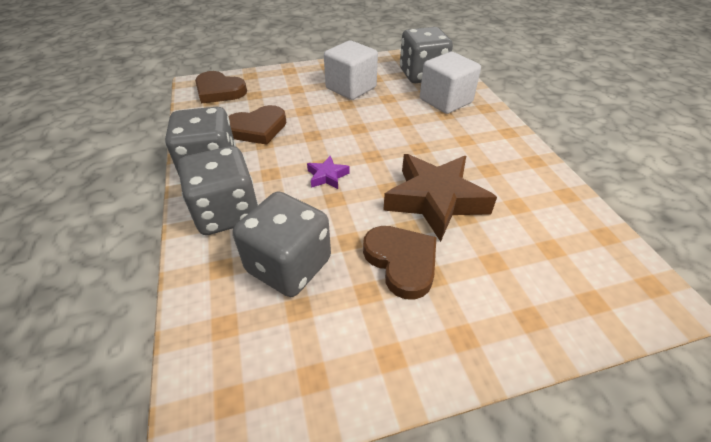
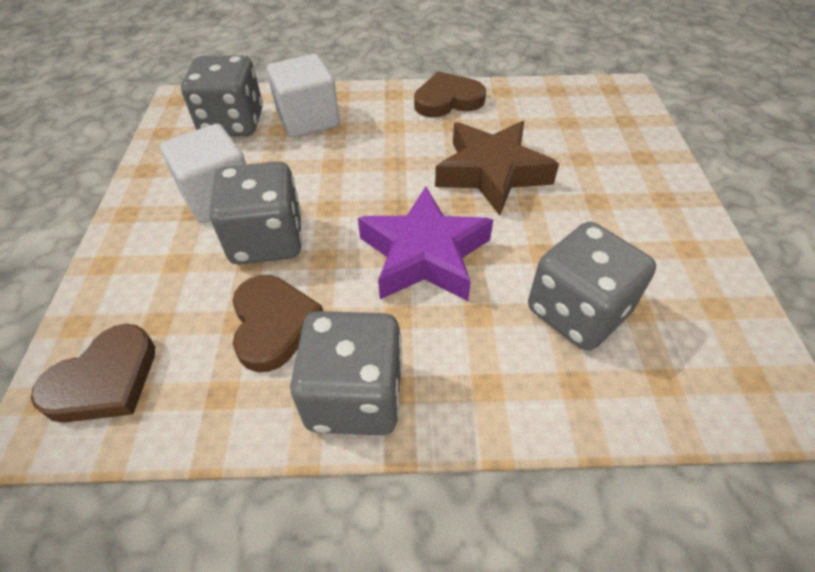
camera: 75 degrees left, 5 degrees up
grey dice [178,146,259,235] -> grey dice moved to [209,161,302,264]
purple star [307,156,350,189] -> purple star [358,187,493,301], size x2.29
brown heart [363,226,436,300] -> brown heart moved to [414,72,486,118]

